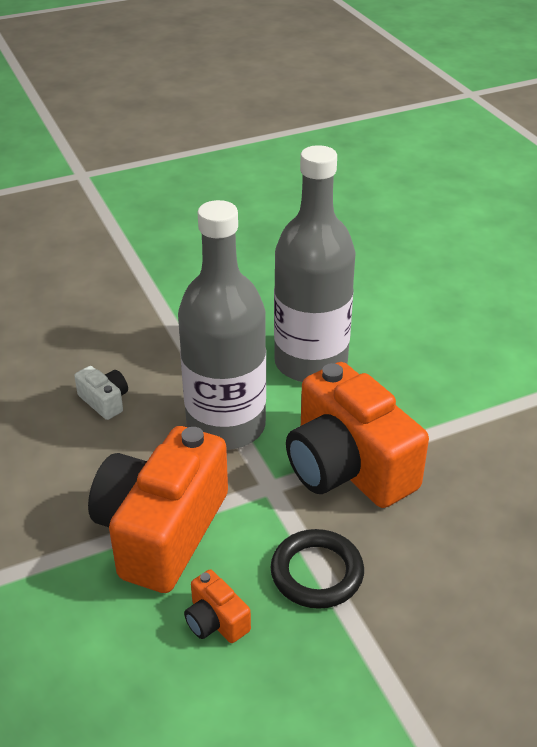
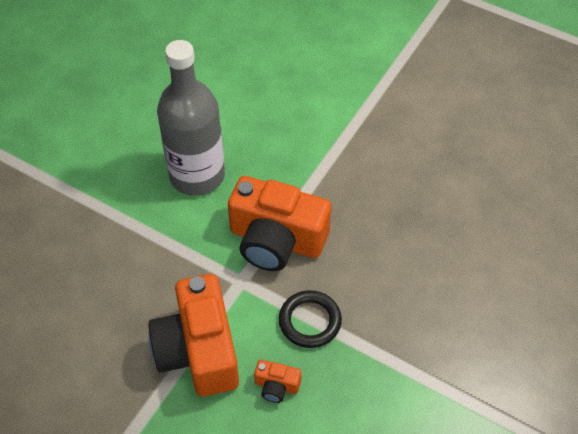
camera: 35 degrees left, 15 degrees up
white camera [74,366,128,420] -> none
grey bottle [178,200,266,450] -> none

